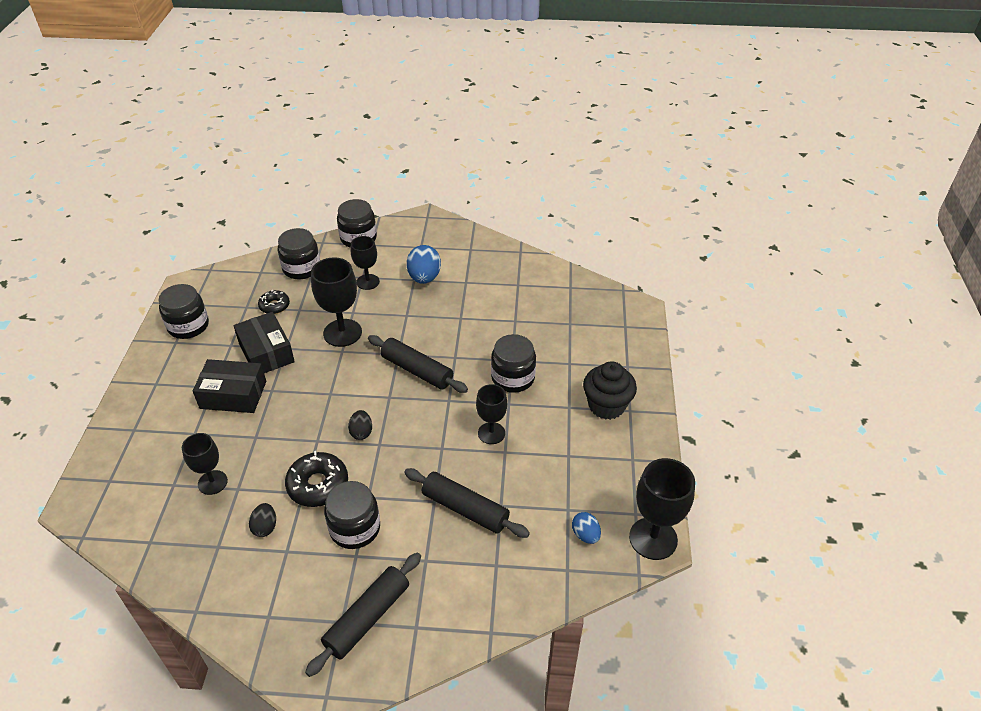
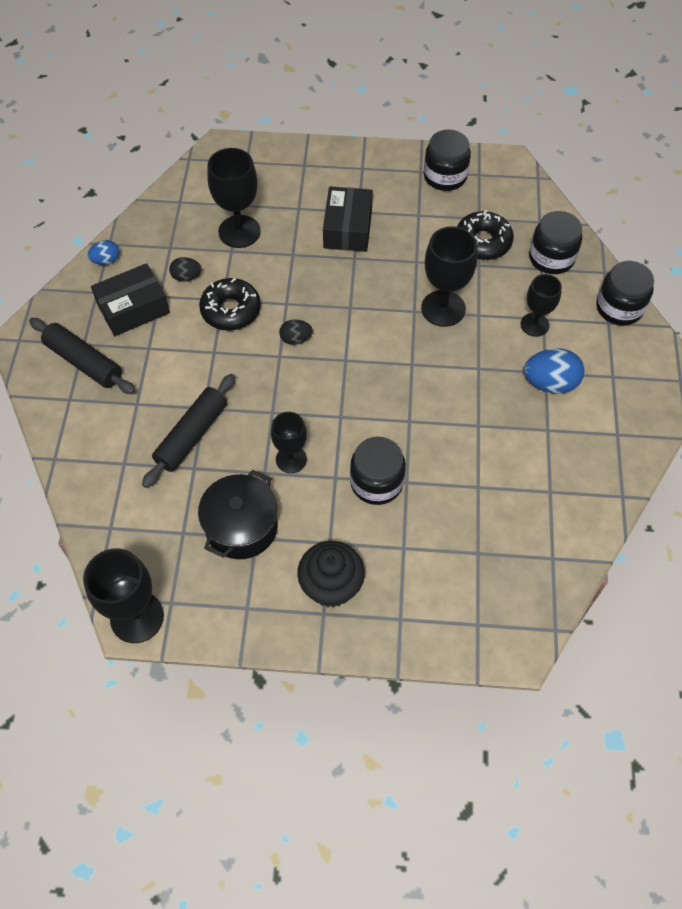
camera: 90 degrees right, 15 degrees up
black goblet [182,433,228,495] -> black goblet [207,148,261,248], size x1.56
black box [233,312,295,373] -> black box moved to [91,263,170,336]
black donut [258,290,290,314] -> black donut [457,210,514,260], size x1.64
black jar [324,481,380,549] -> none
black rolling pin [368,335,468,393] -> none
blue egg [572,512,601,544] -> blue egg moved to [88,240,120,265]
none -> black pot [198,470,278,559]

